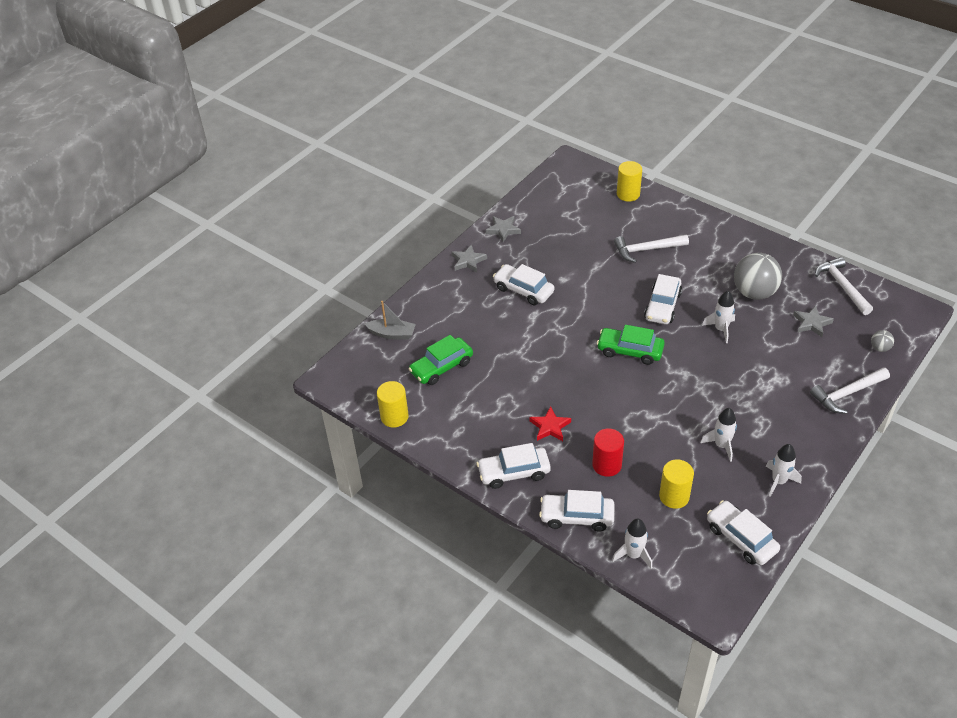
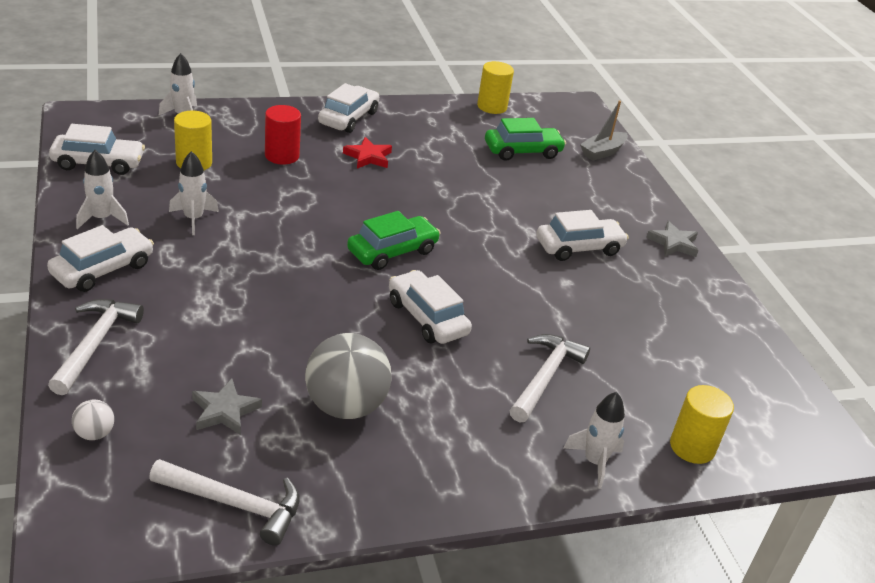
camera: 120 degrees right, 10 degrees down
green car [409,335,473,385] -> green car turned 75 degrees clockwise [485,118,566,161]
grey star [486,216,521,242] -> none
white car [539,490,615,531] -> white car moved to [47,225,154,292]
white rocket [702,291,735,343] -> white rocket moved to [563,392,625,489]
grey ball [871,330,894,352] -> white ball [72,400,114,440]

